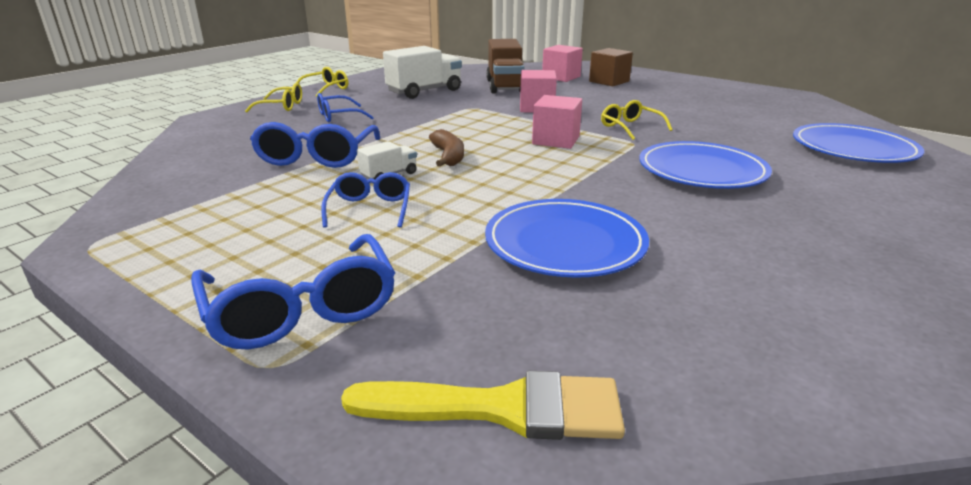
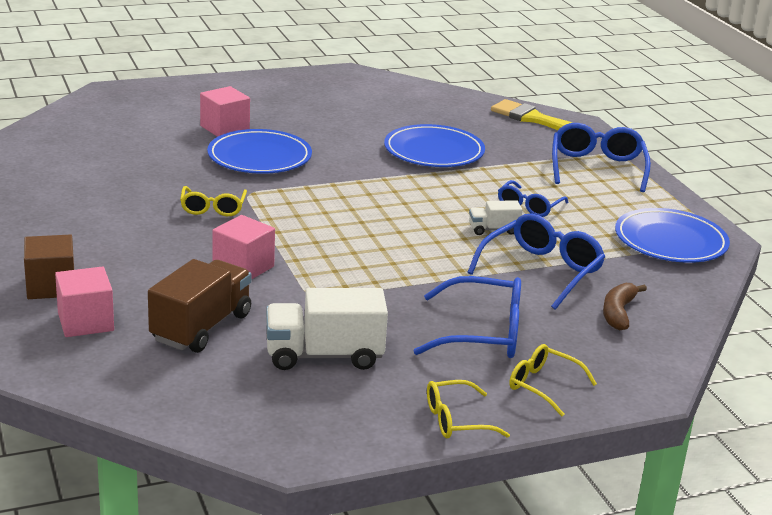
camera: 150 degrees left, 0 degrees up
blue glasses [317,93,374,122] -> blue glasses [414,276,521,358], size x1.65
brown banana [429,129,464,167] -> brown banana moved to [603,283,647,330]
pink cube [532,95,582,149] -> pink cube moved to [200,86,250,137]
blue plate [793,123,924,163] -> blue plate moved to [615,208,730,263]

